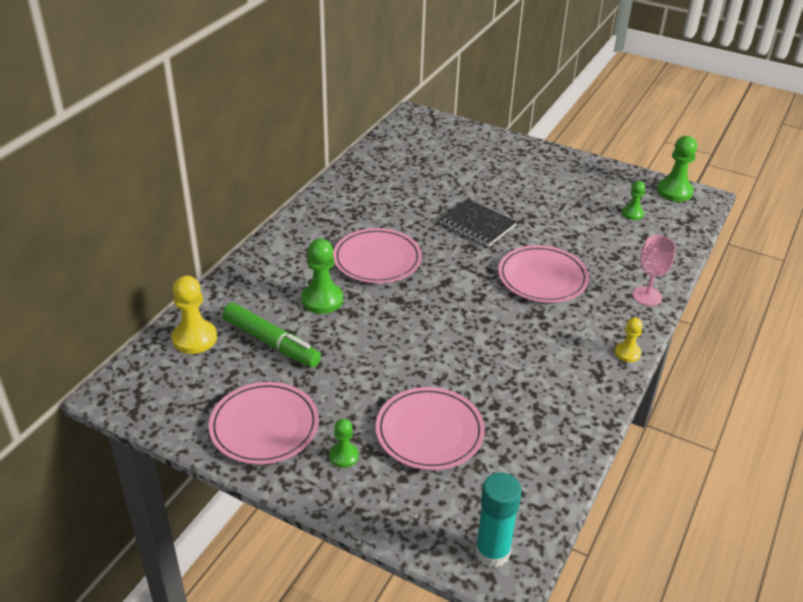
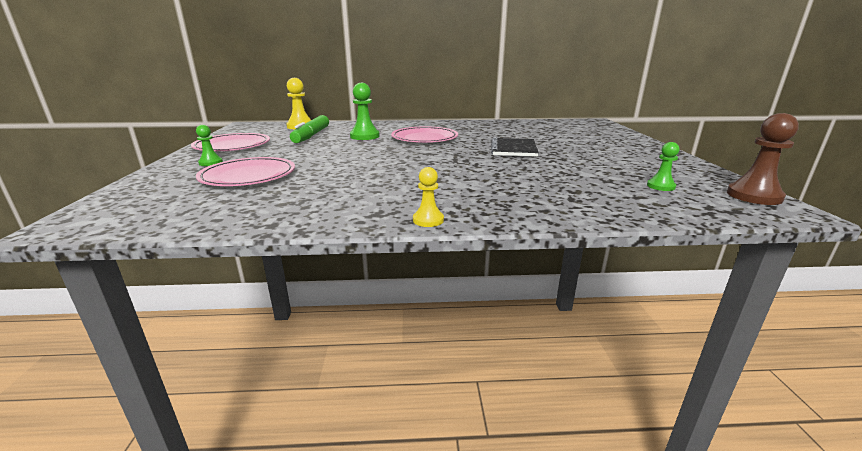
camera: 60 degrees right, 15 degrees down
turquoise glue stick [475,473,522,568] -> none
pink plate [498,245,589,303] -> none
pink goblet [633,235,676,306] -> none
green pawn [657,136,697,202] -> brown pawn [727,113,799,205]

